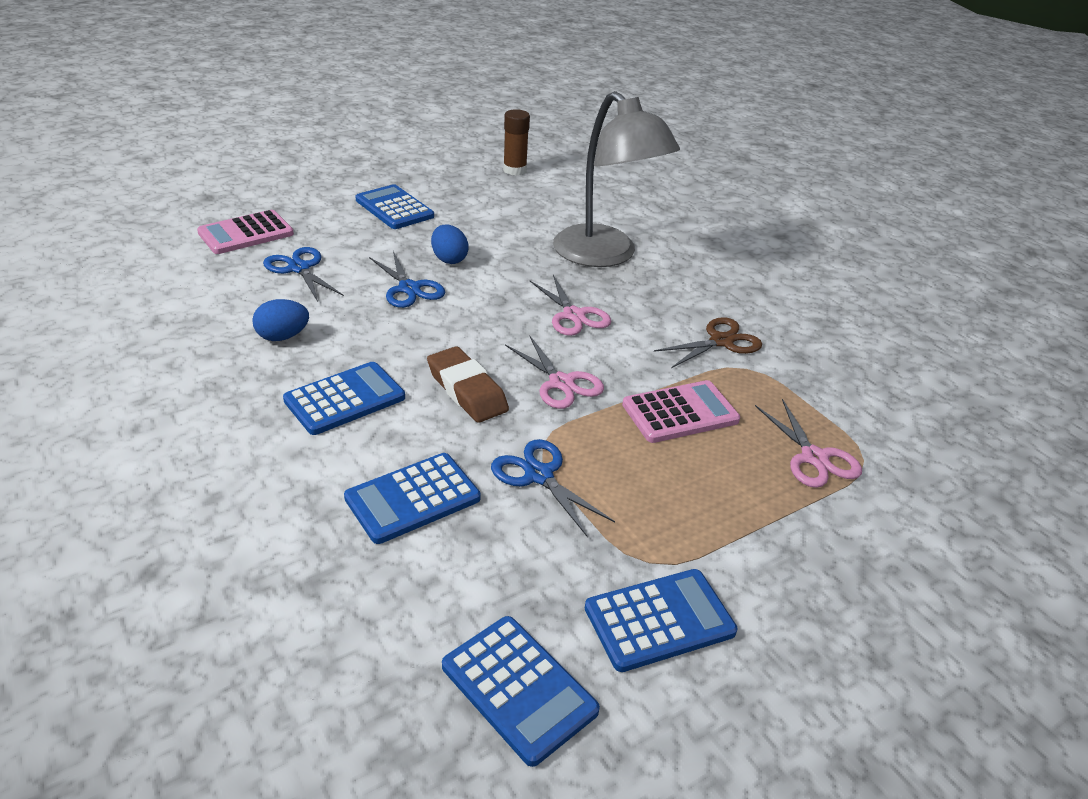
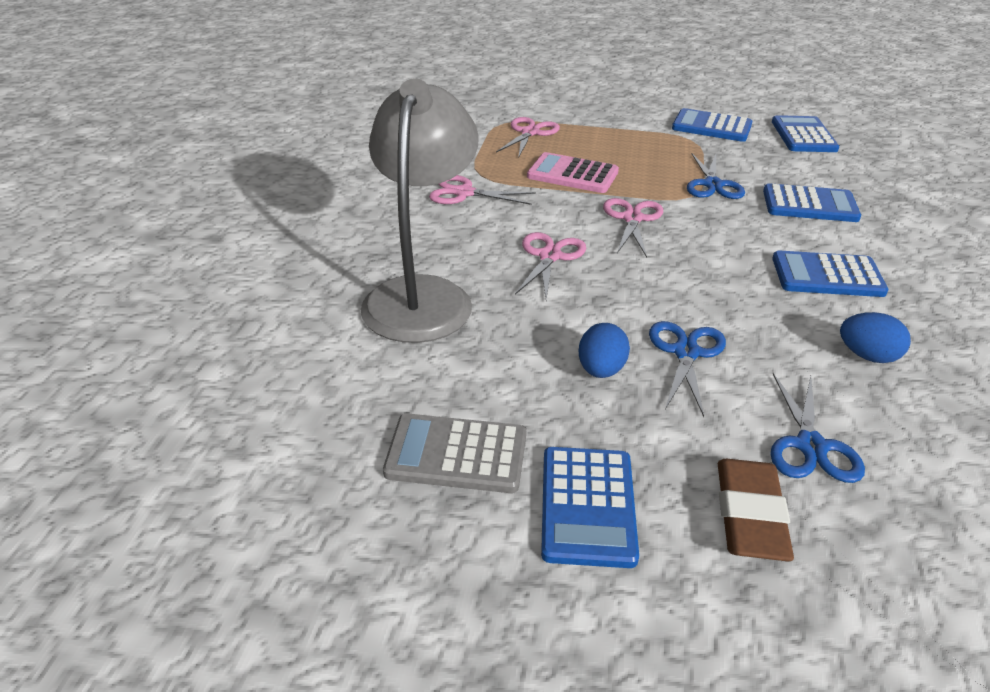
camera: 135 degrees left, 0 degrees up
pink calculator [197,210,294,254] -> none
brown eraser [427,346,509,423] -> brown eraser moved to [718,459,794,561]
brown glue stick [503,109,530,176] -> none
brown scissors [654,317,762,368] -> pink scissors [429,175,536,205]
none -> grey calculator [383,413,526,493]

